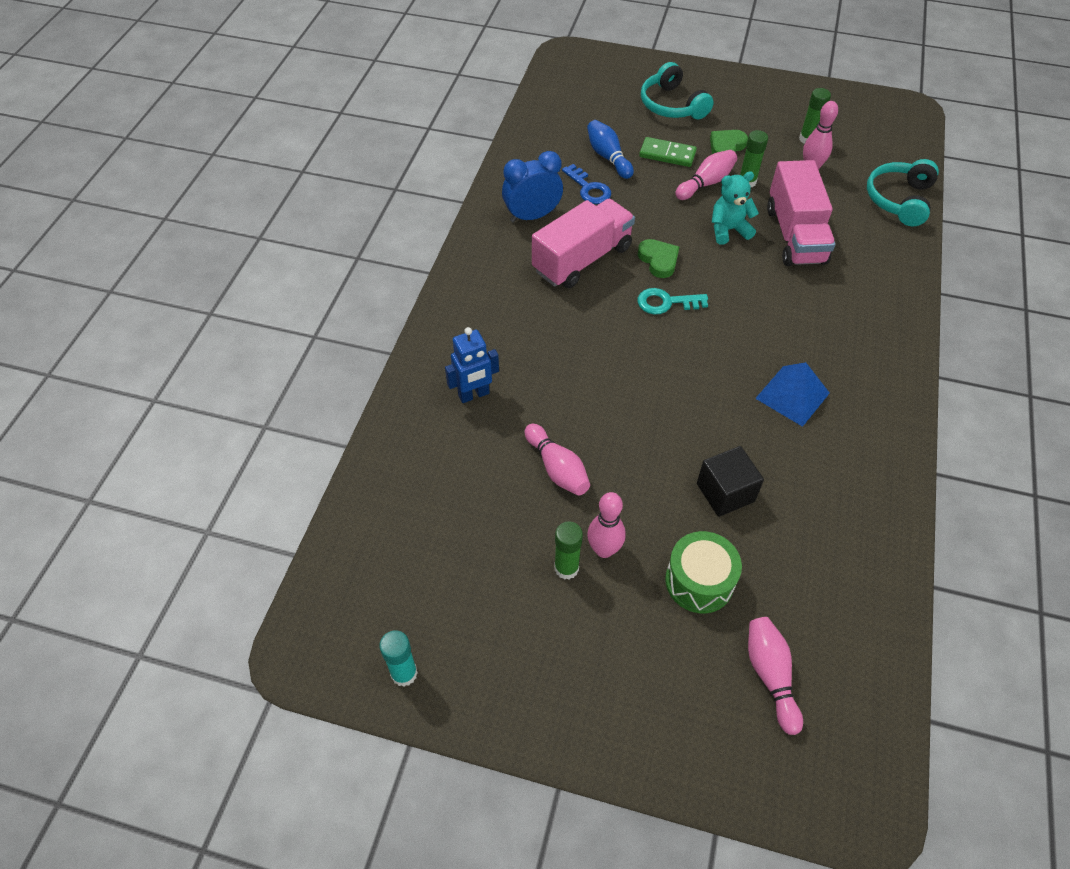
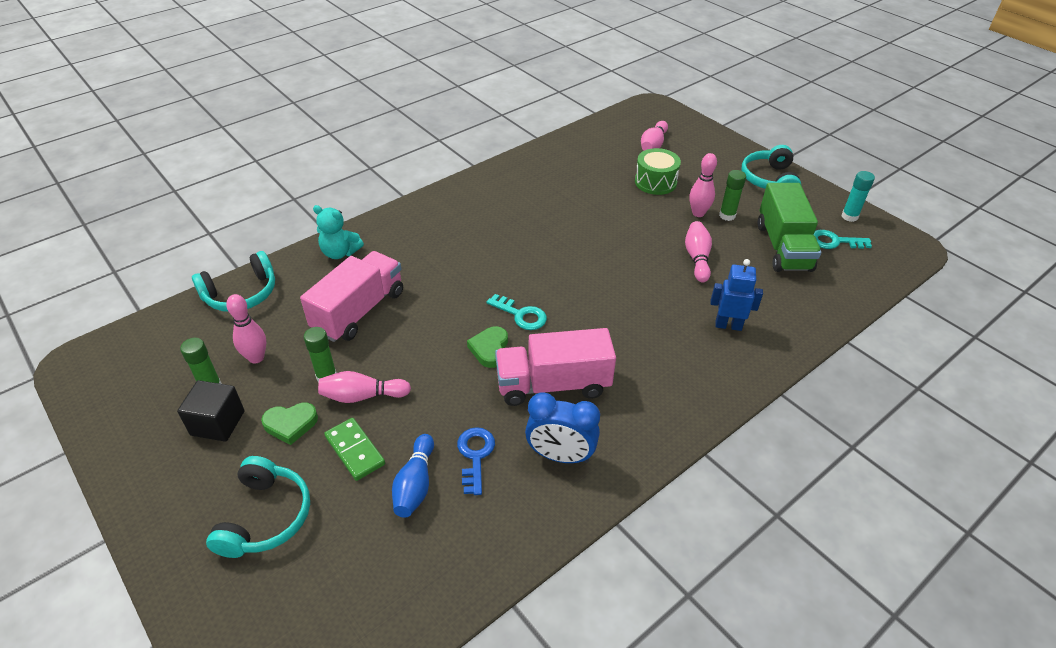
camera: 145 degrees left, 10 degrees down
black cube [697,446,764,517] -> black cube moved to [177,380,245,442]
turquoise teddy bear [712,172,759,245] -> turquoise teddy bear moved to [313,205,364,259]
blue pyramid [755,362,830,427] -> none
none -> turquoise headphones [741,145,801,189]
none -> green truck [757,183,821,272]
none -> turquoise key [814,230,872,249]

